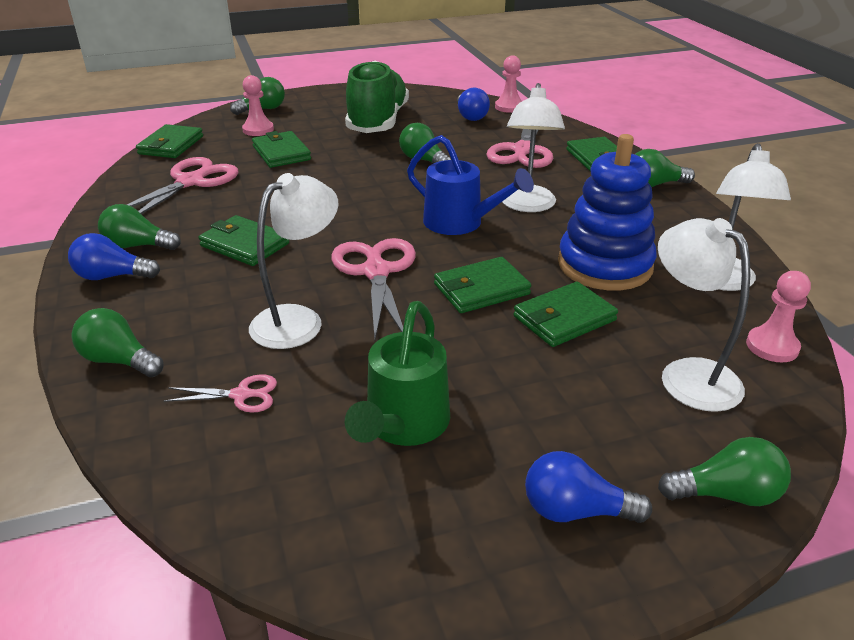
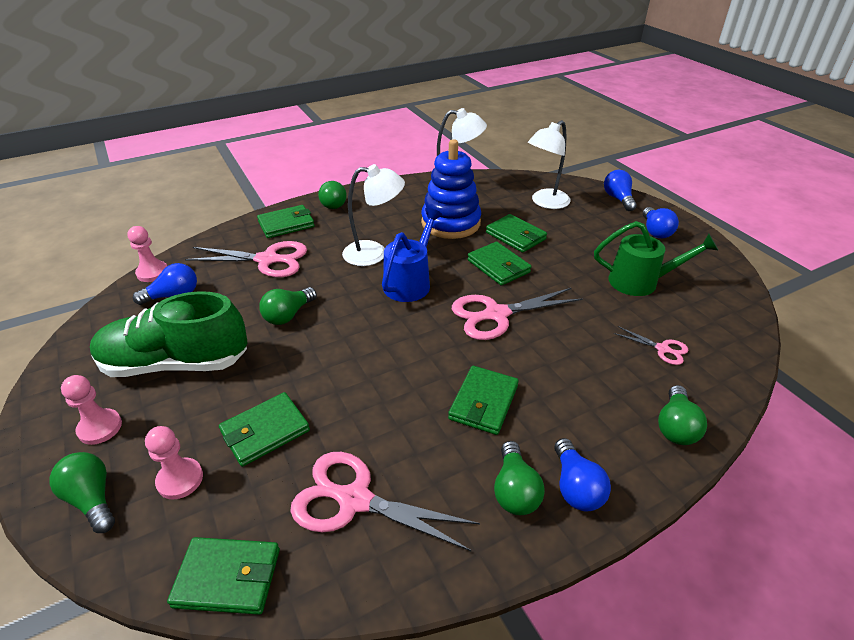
camera: 100 degrees left, 5 degrees up
pink scissors [164,374,277,412] -> pink scissors turned 135 degrees clockwise [613,326,689,365]
white lamp [249,173,338,349] -> none
green light bulb [658,437,791,506] -> blue light bulb [604,170,637,211]
pink pawn [746,271,811,362] -> pink pawn moved to [61,375,122,445]

